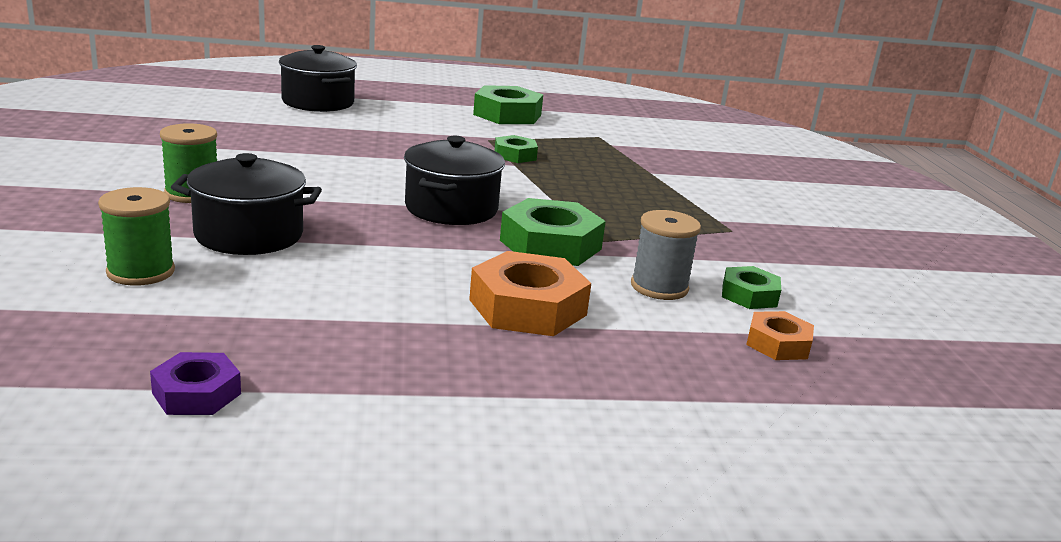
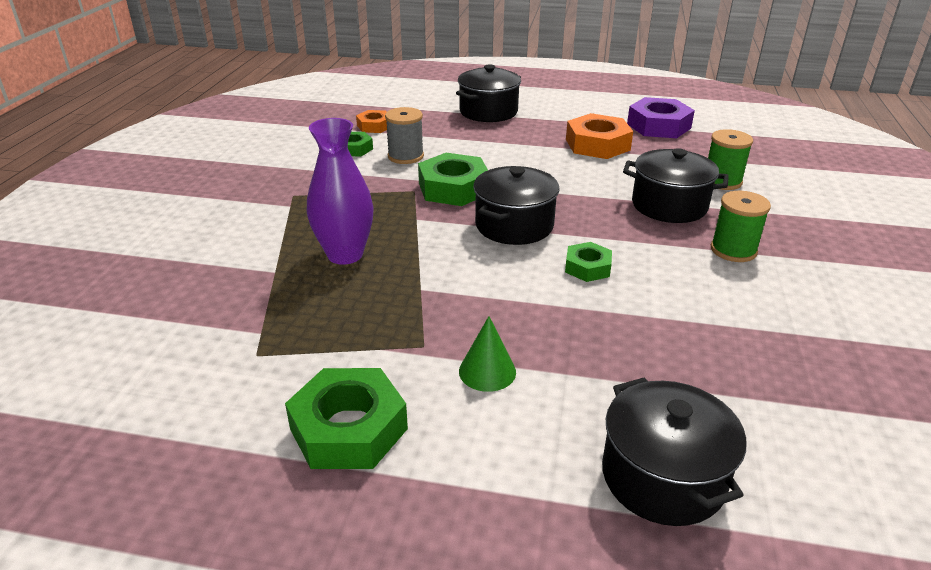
camera: 160 degrees left, 10 degrees up
purple nut [150,352,241,415] -> purple nut [627,97,695,138], size x1.75
orange nut [469,251,591,336] -> orange nut moved to [566,113,633,159]
green nut [495,135,538,163] -> green nut moved to [565,242,612,282]
none -> purple vase [307,118,374,265]
none -> black pot [456,64,521,122]
none -> green cone [459,316,516,392]

